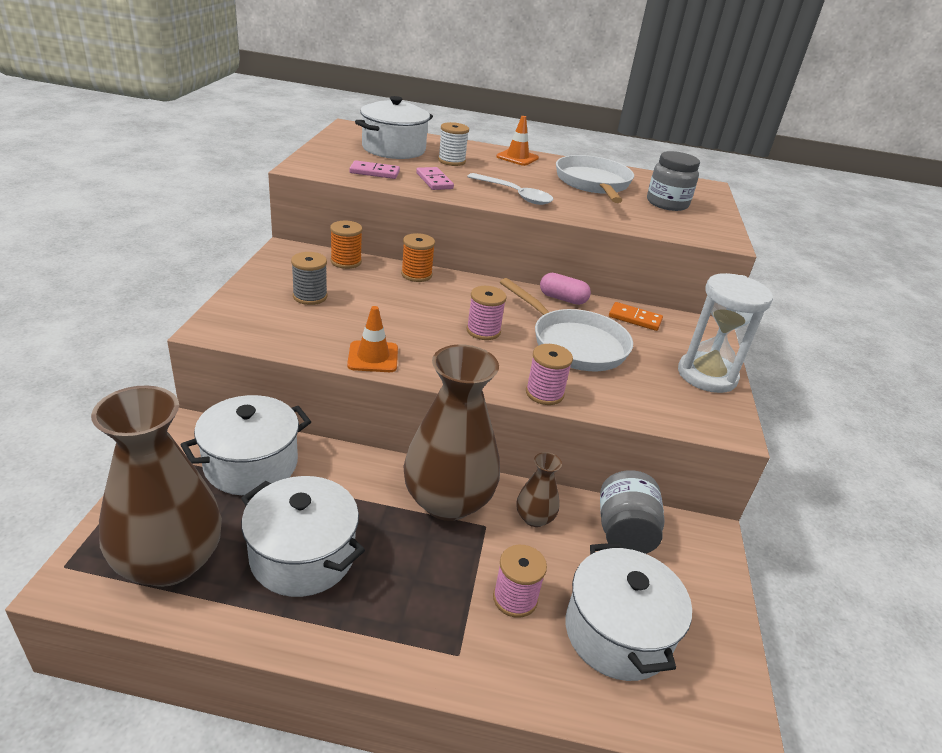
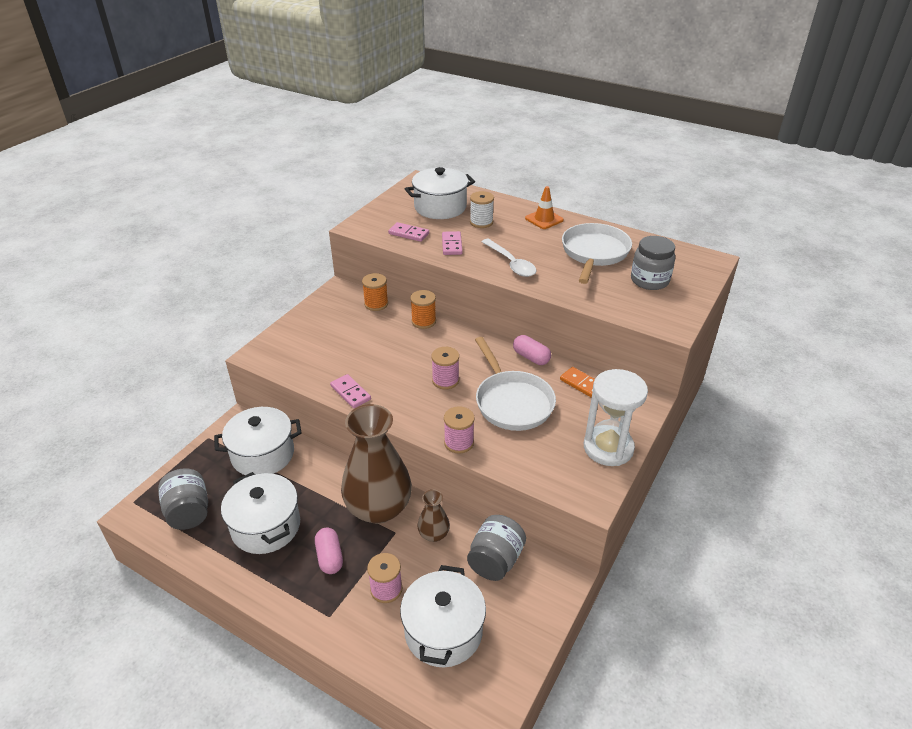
camera: 25 degrees right, 5 degrees up
brown vase [91,386,222,587] -> grey jar [158,468,208,530]
grey spool [291,252,327,305] -> none
orange traffic cone [347,306,398,372] -> pink domino [330,374,371,408]
none -> pink capsule [315,528,343,574]

